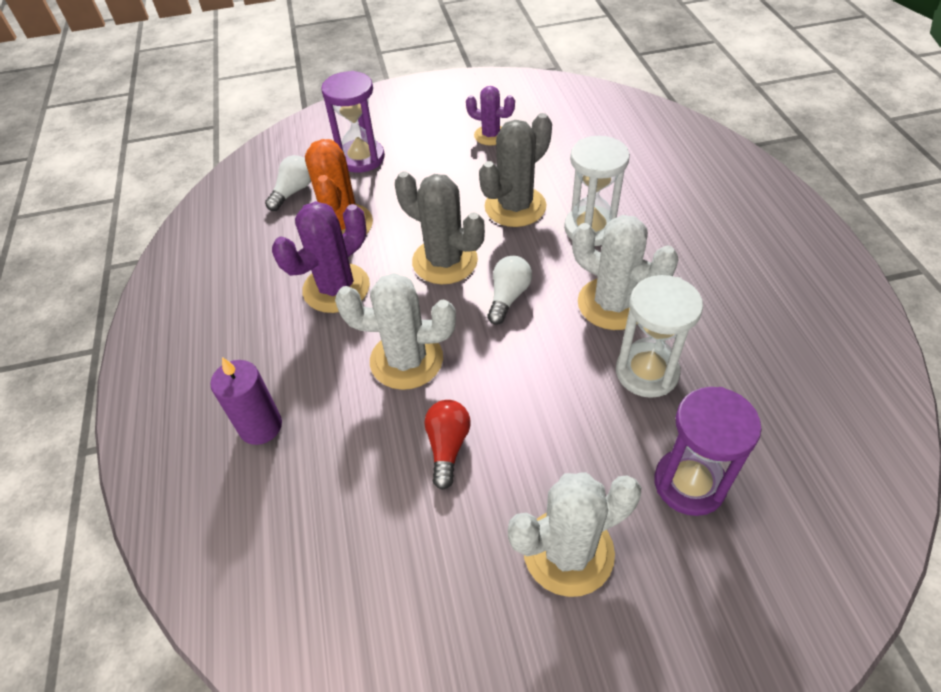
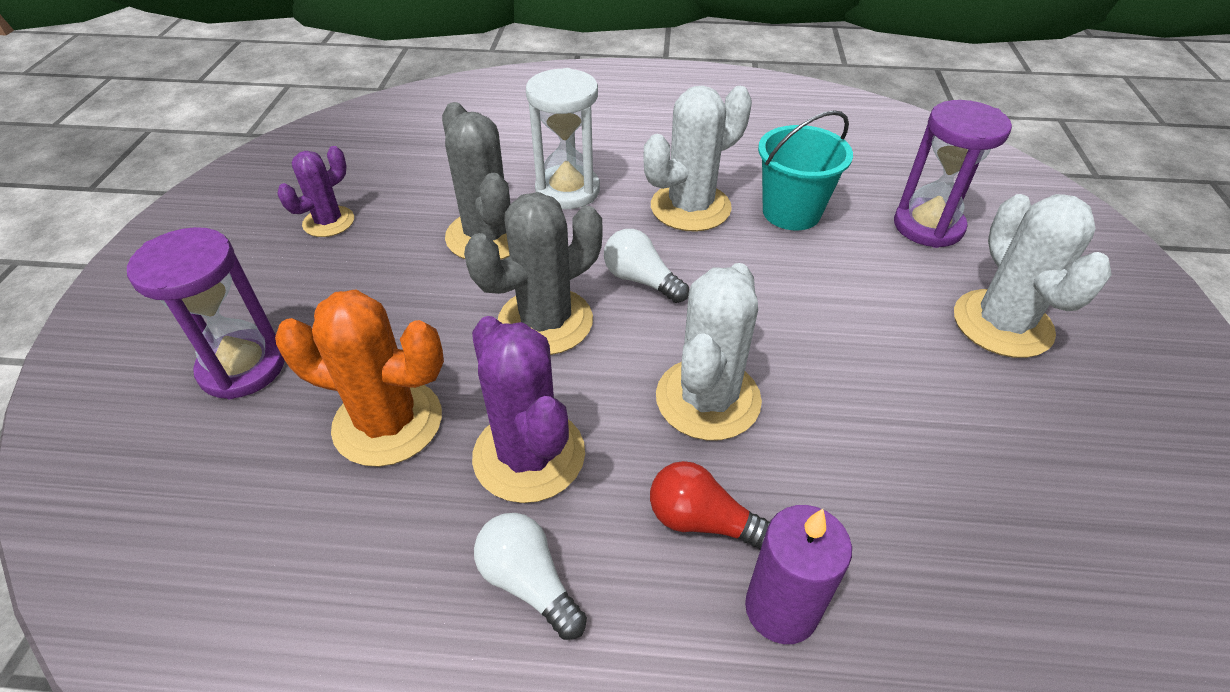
camera: 75 degrees left, 5 degrees down
white light bulb [265,155,311,211] -> white light bulb moved to [474,513,587,640]
red light bulb [424,400,471,490] -> red light bulb moved to [650,461,770,550]
white hourglass [616,275,703,398] -> turquoise bucket [758,110,853,230]

